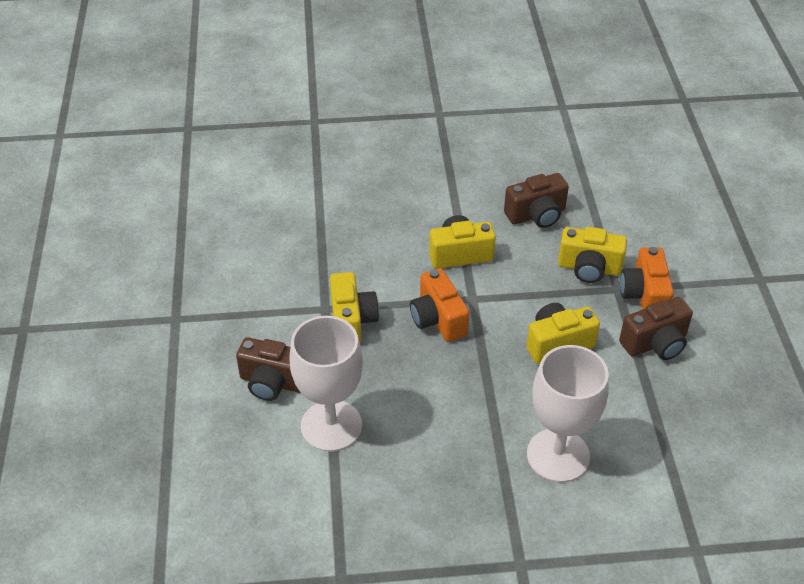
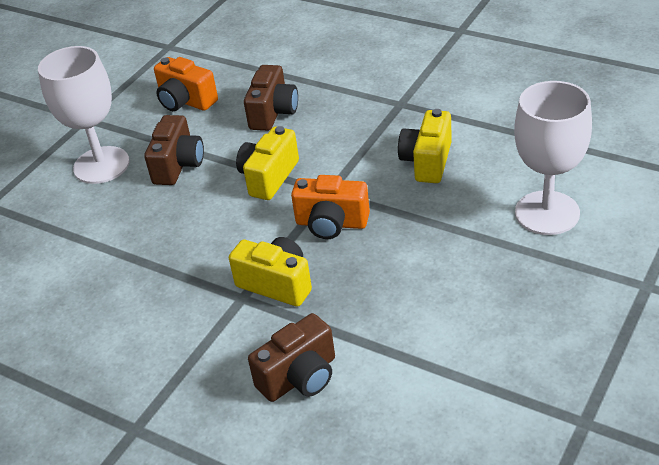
camera: 50 degrees left, 5 degrees down
white goblet [289,316,363,452] -> white goblet moved to [38,46,130,184]
yellow camera [558,227,627,283] -> none
brown camera [619,297,693,360] -> brown camera moved to [144,115,204,185]
orange camera [620,247,674,310] -> orange camera moved to [154,57,218,111]

